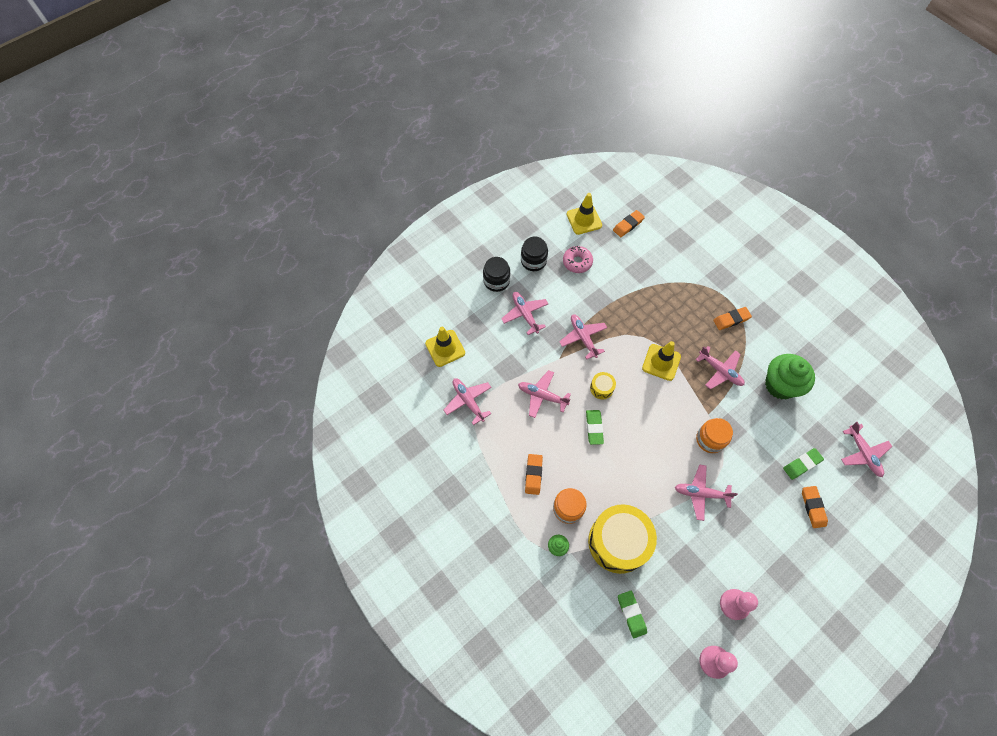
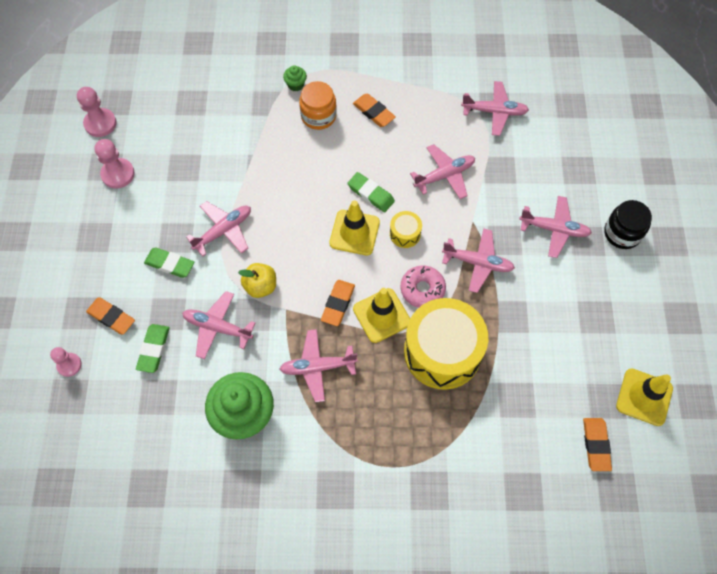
camera: 130 degrees right, 0 degrees up
yellow traffic cone [425,327,465,367] -> yellow traffic cone moved to [329,200,380,255]
black jar [521,237,548,271] -> none
pink donut [563,246,593,273] -> pink donut moved to [401,265,446,308]
yellow drum [588,504,657,574] -> yellow drum moved to [404,298,488,390]
green eraser [618,591,647,638] -> green eraser moved to [144,247,194,278]
orange jar [696,418,733,453] -> yellow apple [238,263,276,298]
orange eraser [713,307,752,330] -> orange eraser moved to [321,280,355,326]
pink plane [841,422,892,477] -> pink plane moved to [182,291,255,359]
none -> pink pawn [50,347,82,377]

